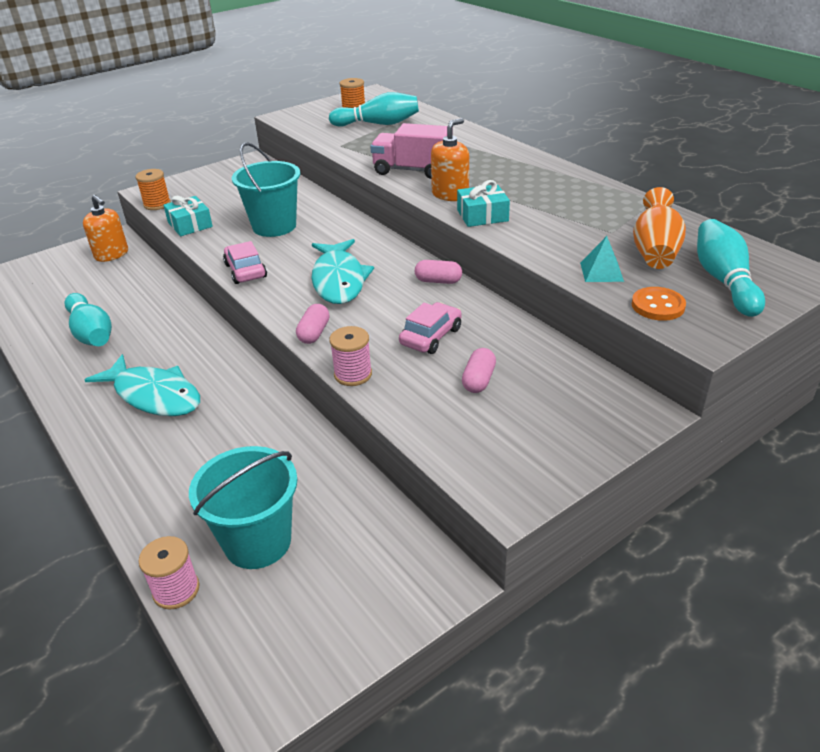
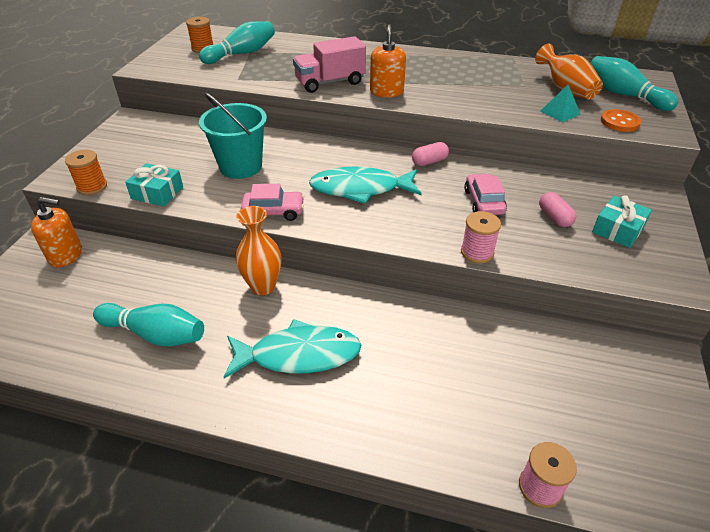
camera: 40 degrees left, 5 degrees up
turquoise bucket [189,446,297,569] -> none
pink car [223,241,267,284] -> pink car turned 150 degrees clockwise [241,184,304,221]
pink capsule [296,304,329,344] -> none
turquoise fish [311,239,374,304] -> turquoise fish turned 135 degrees clockwise [309,167,422,204]
turquoise gift [457,180,510,227] -> turquoise gift moved to [592,195,652,248]
none -> orange vase [236,206,281,295]

